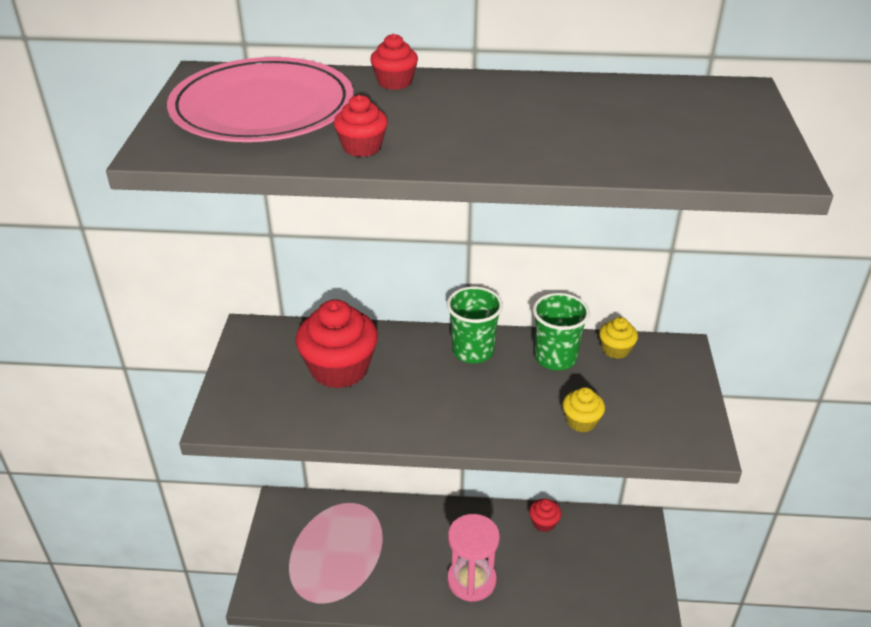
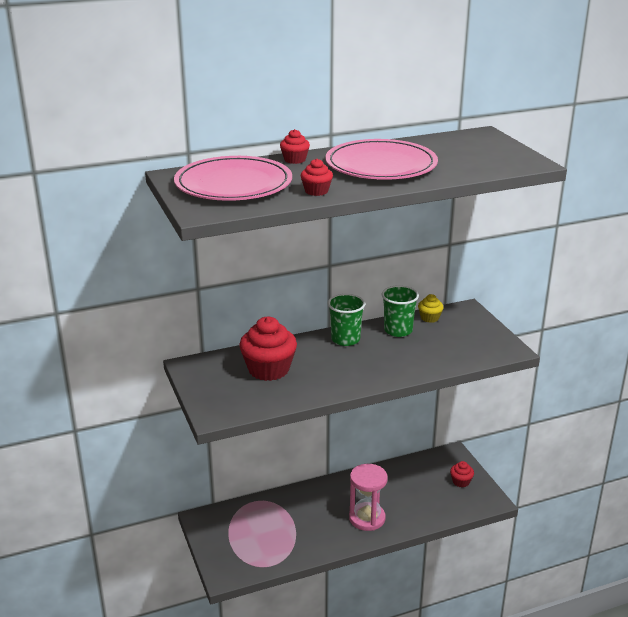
camera: 25 degrees left, 10 degrees down
red cupcake [529,499,561,532] -> red cupcake moved to [450,461,474,487]
yellow cupcake [563,387,605,432] -> none
none -> pink plate [325,139,438,180]

